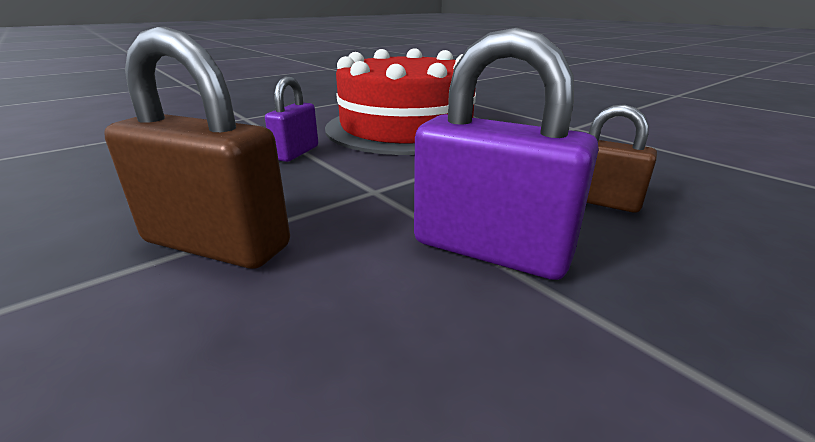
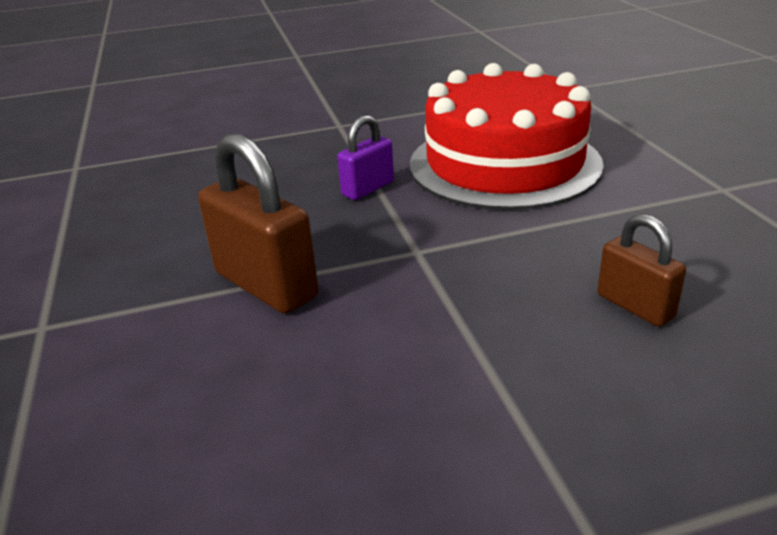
camera: 25 degrees right, 5 degrees up
purple padlock [414,28,599,280] -> none

